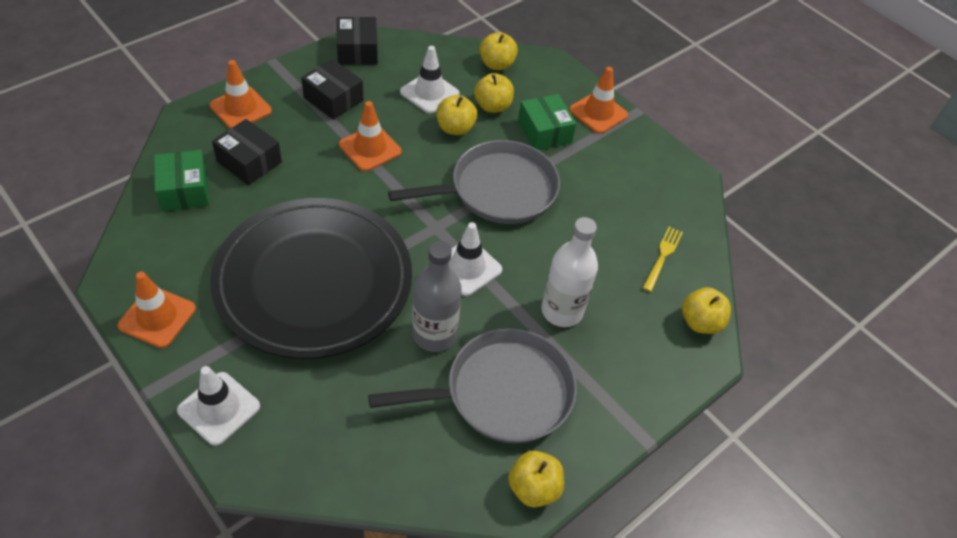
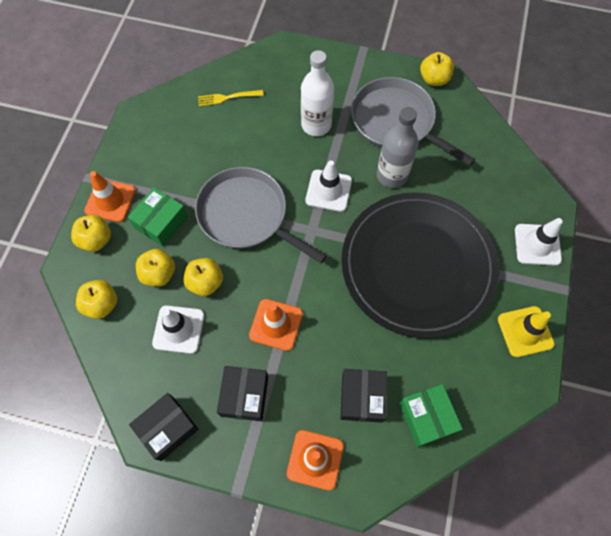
camera: 120 degrees left, 15 degrees up
orange traffic cone [118,272,196,348] -> yellow traffic cone [498,306,555,357]
green box [154,150,209,211] -> green box turned 60 degrees counterclockwise [399,384,463,447]
yellow apple [682,287,731,334] -> yellow apple moved to [71,215,111,252]

